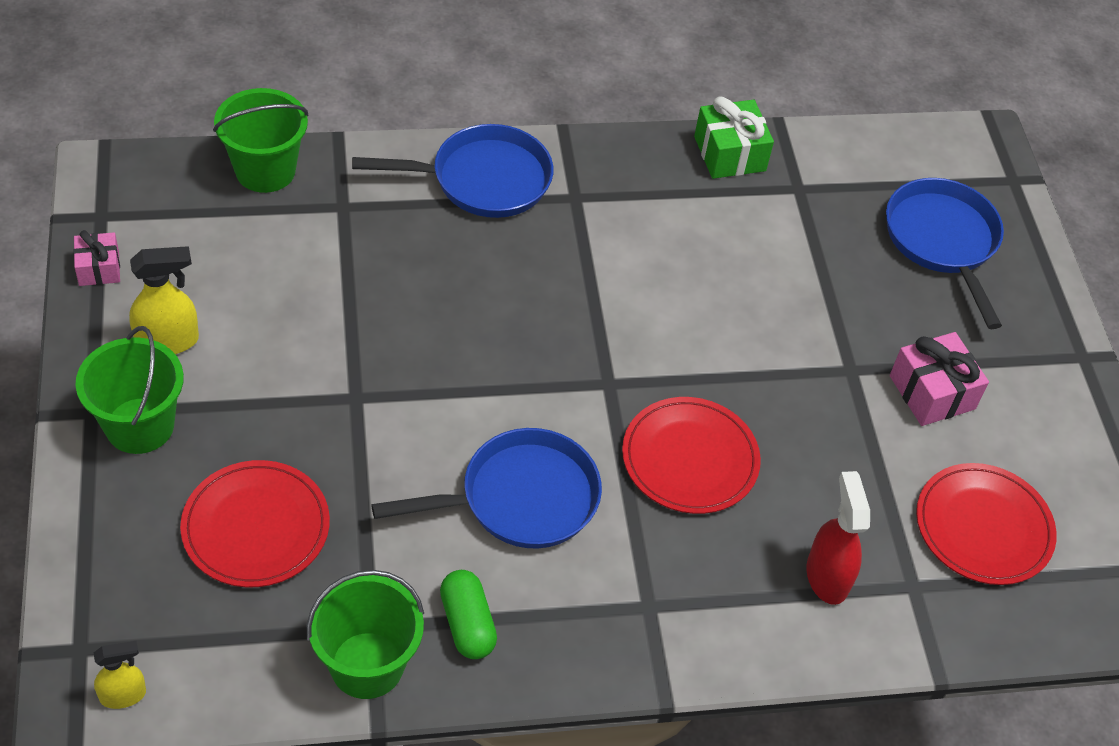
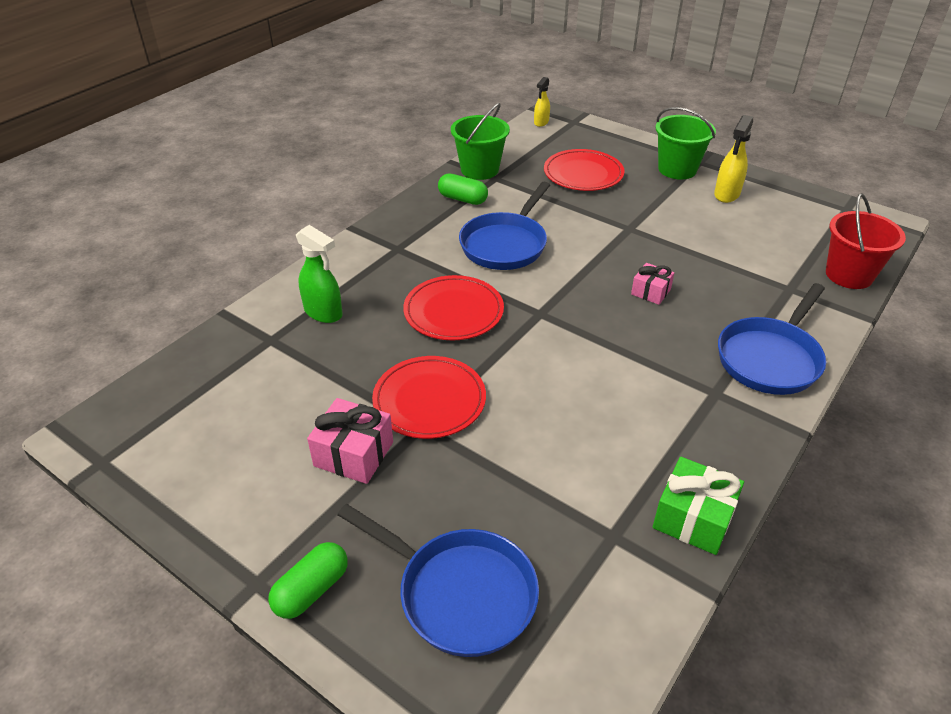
camera: 140 degrees right, 10 degrees down
pink gift [73,230,120,286] -> pink gift moved to [631,263,674,305]
green bucket [213,88,309,193] -> red bucket [826,193,906,289]
red spray bottle [806,471,870,605] -> green spray bottle [296,225,342,323]
red plate [916,463,1057,585] -> red plate moved to [372,356,486,439]
none -> green capsule [268,542,348,619]

